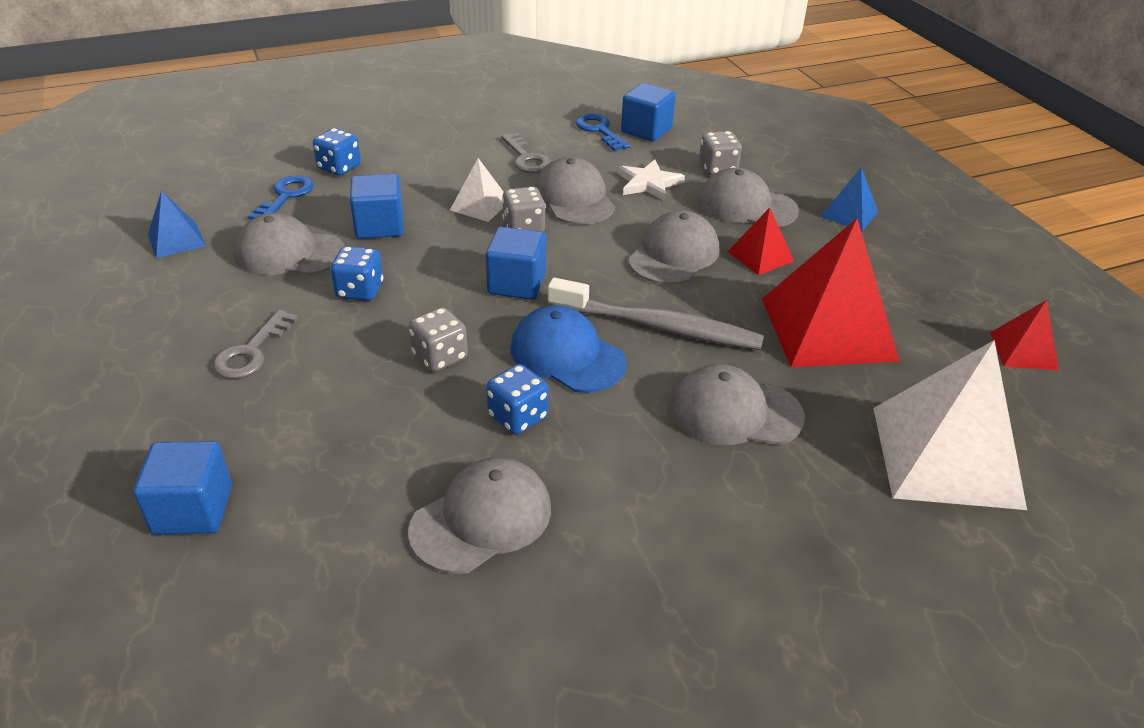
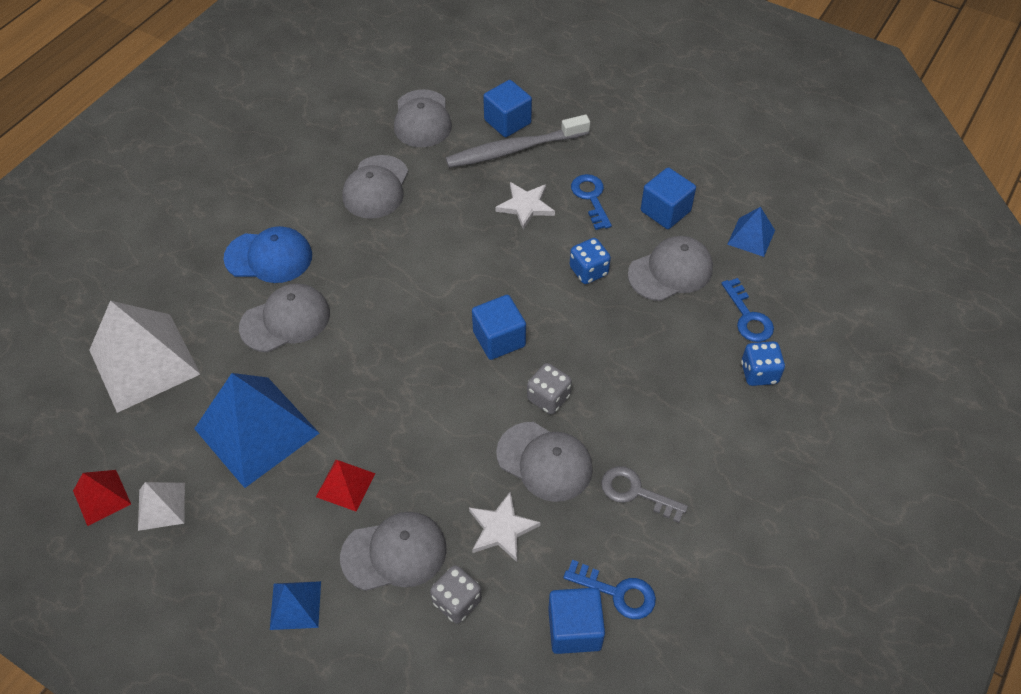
camera: 145 degrees right, 15 degrees up
grey key [212,310,298,379] -> blue key [571,174,612,230]
blue cube [350,174,404,239] -> blue cube moved to [641,167,696,229]
grey dice [409,307,468,372] -> none
white pyramid [450,158,503,222] -> white pyramid moved to [138,482,185,531]
blue dice [486,364,549,435] -> none
blue cap [510,306,627,393] -> blue cap moved to [223,226,312,283]
grey toothbrush [548,278,764,350] -> grey toothbrush moved to [445,115,590,168]
grey cap [628,210,719,285] -> grey cap moved to [394,90,452,147]
red pyramid [762,218,900,367] -> blue pyramid [194,373,319,488]
none -> white star [495,182,555,230]

